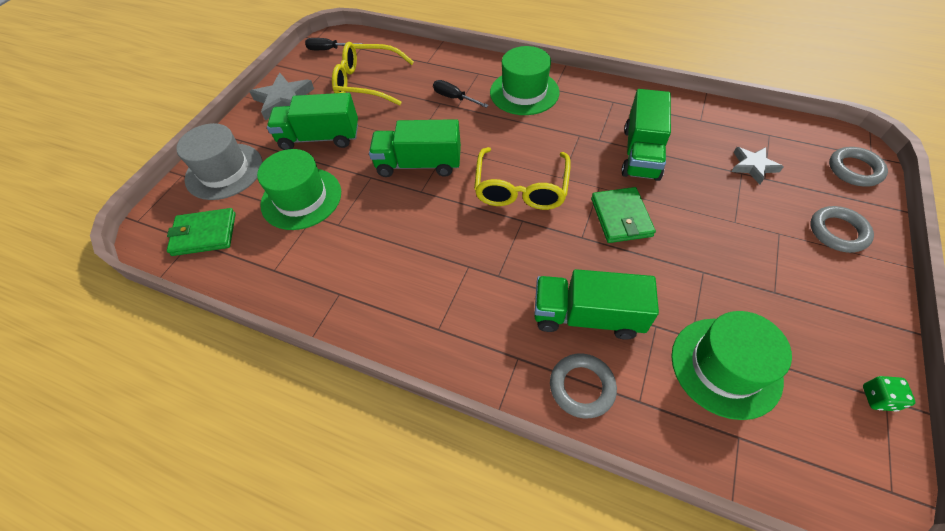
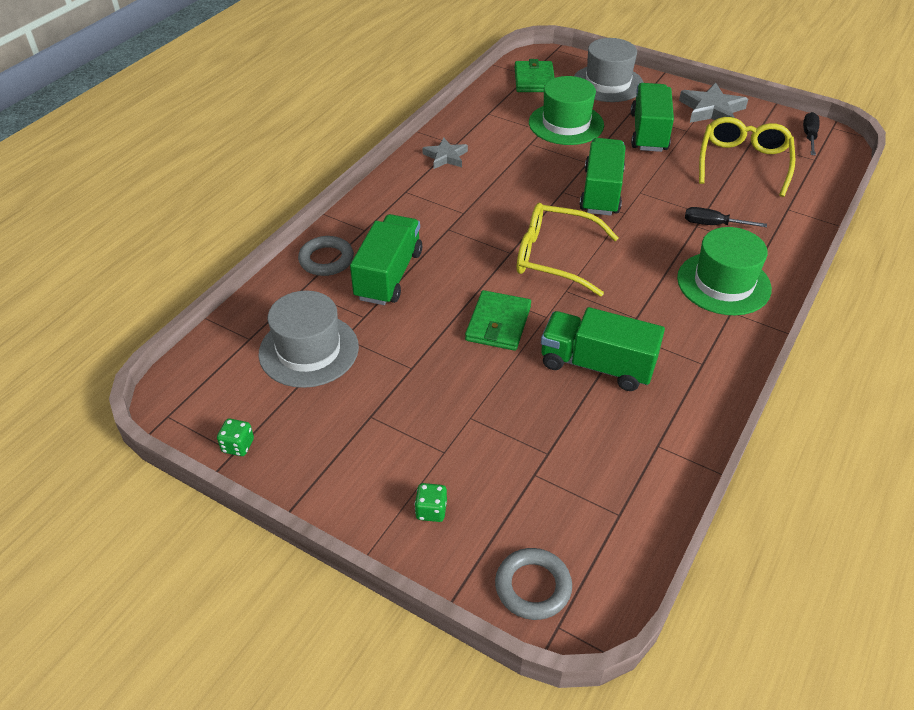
camera: 95 degrees right, 10 degrees down
black screwdriver [433,80,489,108] -> black screwdriver turned 120 degrees counterclockwise [685,207,767,227]
green wallet [591,187,656,243] -> green wallet turned 75 degrees counterclockwise [465,290,531,351]
green hat [671,311,792,420] -> grey hat [259,291,359,388]
grey star [731,147,783,184] -> grey star moved to [422,137,468,169]
grey ring [810,206,874,253] -> green dice [415,483,447,522]

